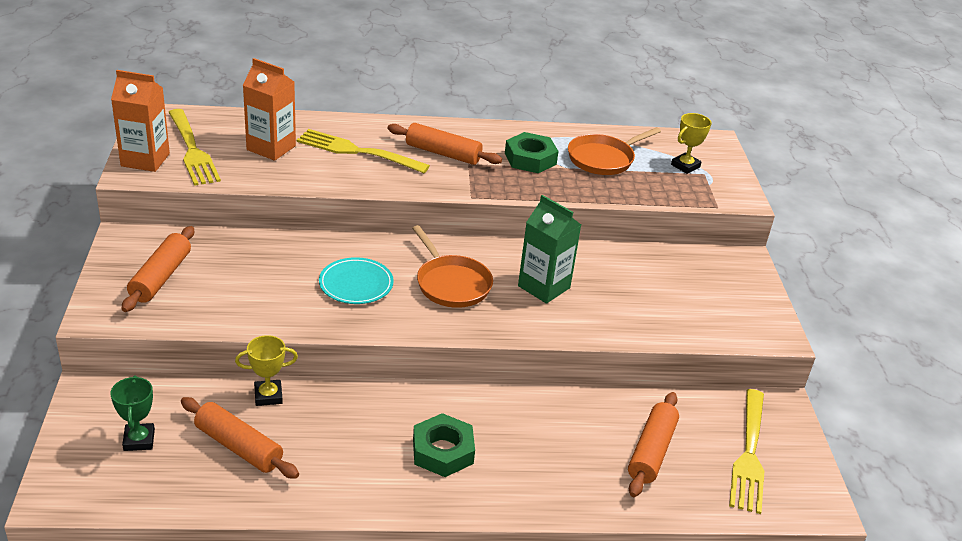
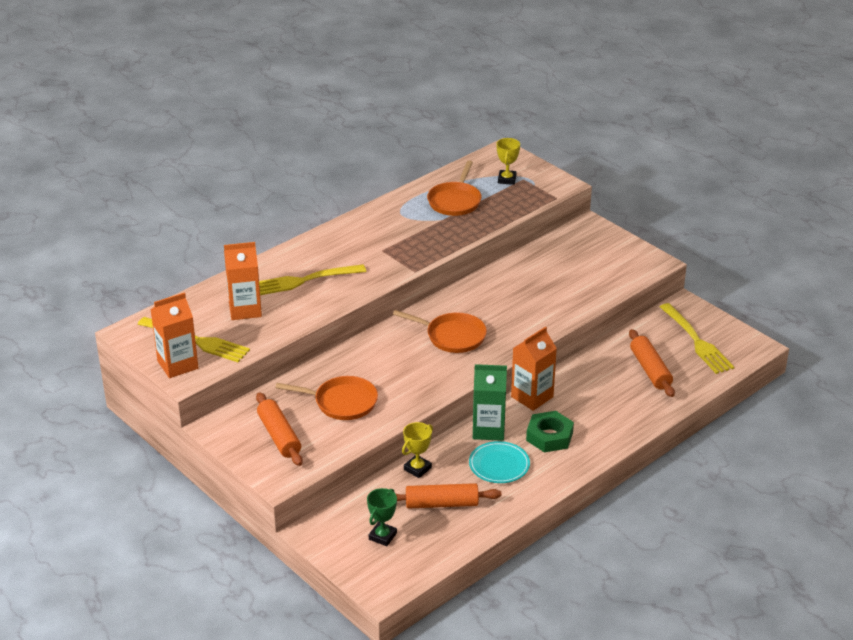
camera: 35 degrees left, 0 degrees up
green trophy [111,375,155,451] -> green trophy turned 75 degrees clockwise [367,488,397,546]
turquoise plate [319,257,394,304] -> turquoise plate moved to [469,441,530,483]
orange rolling pin [387,123,502,165] -> none
green nut [505,132,559,173] -> none
green carton [518,195,581,304] -> green carton moved to [473,364,507,441]
none -> orange pan [275,376,378,420]
none -> orange carton [511,327,557,411]

